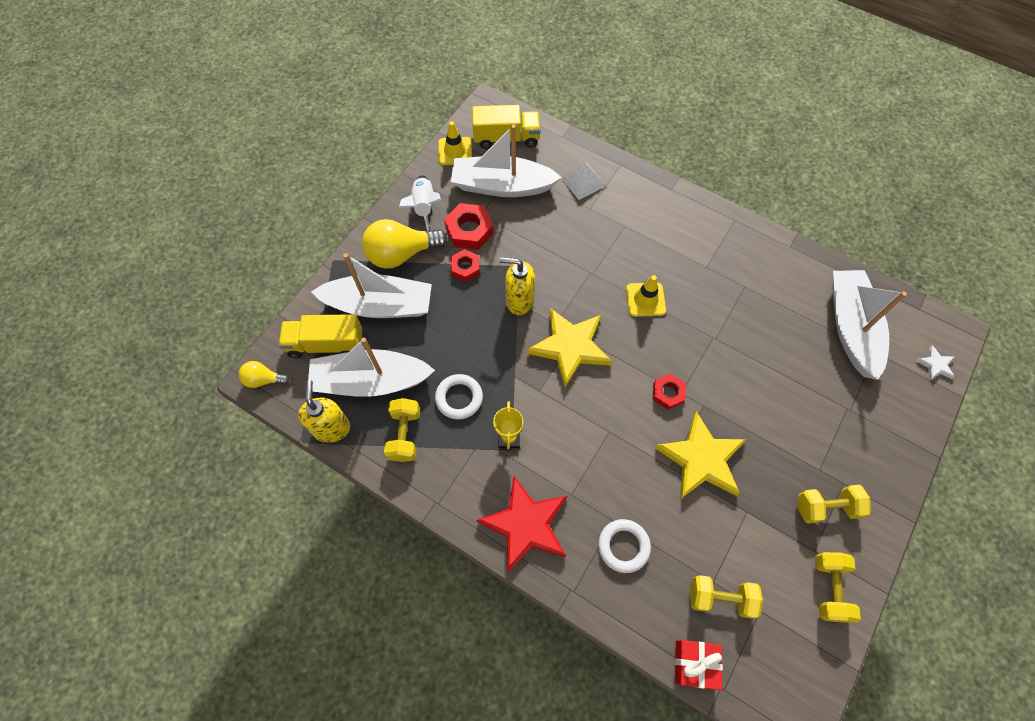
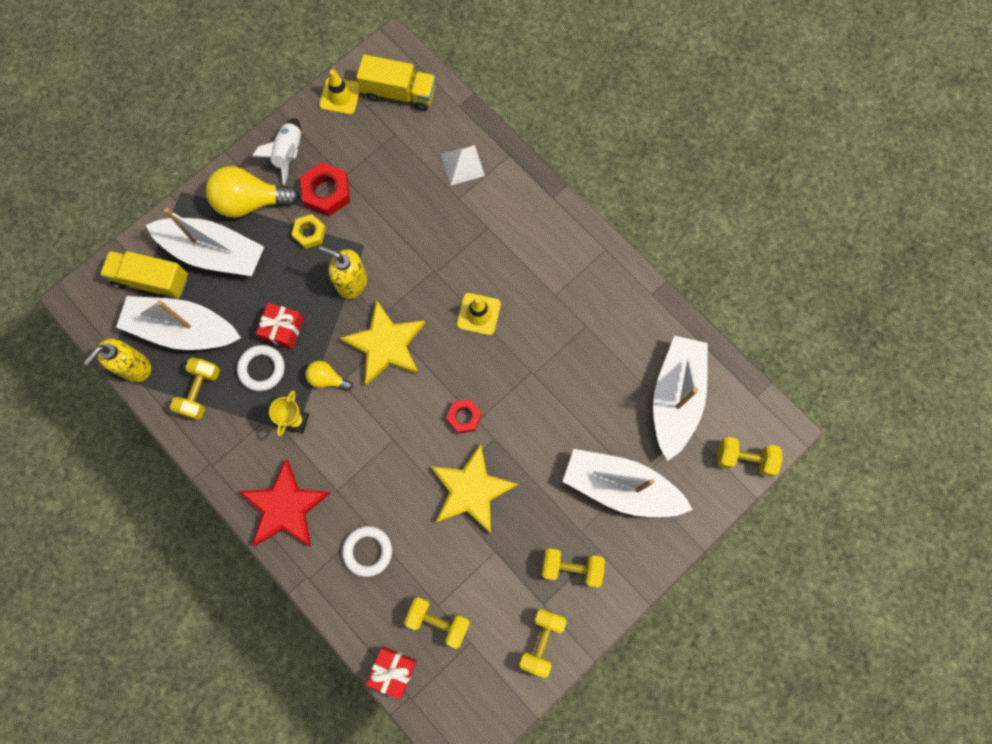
camera: 15 degrees right, 10 degrees up
yellow light bulb [239,361,290,388] -> yellow light bulb moved to [306,361,353,391]
yellow soap dispenser [298,380,350,443] -> yellow soap dispenser turned 150 degrees counterclockwise [84,339,151,382]
white boat [451,124,562,197] -> white boat moved to [562,449,693,517]
red nut [451,249,480,282] -> yellow nut [291,214,326,249]
white star [915,345,955,381] -> yellow dumbbell [717,437,783,477]
none -> red gift [256,303,304,349]

